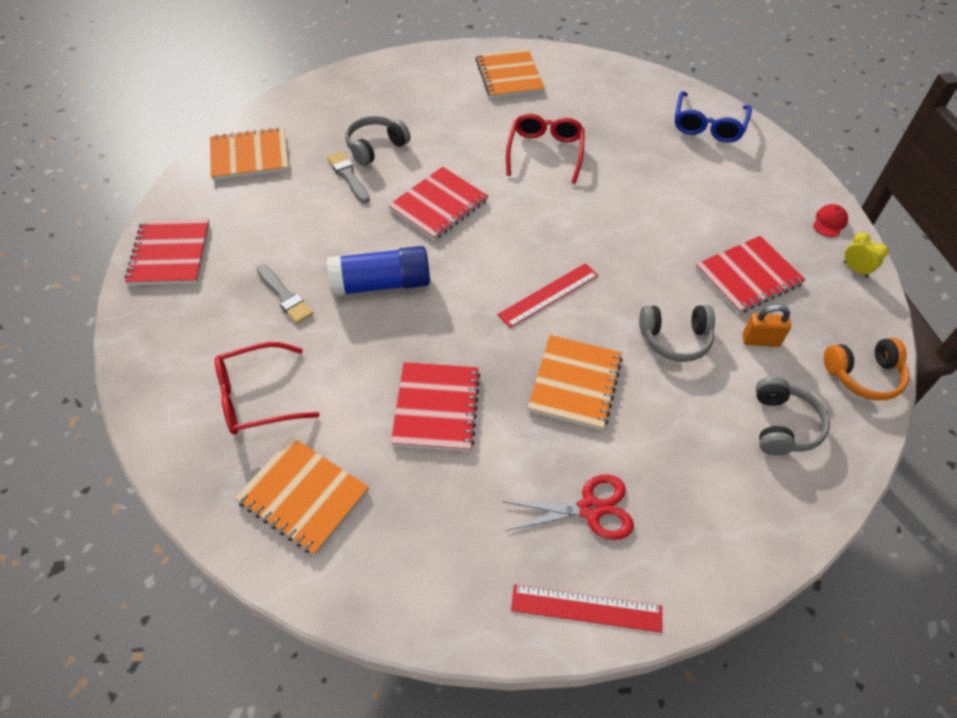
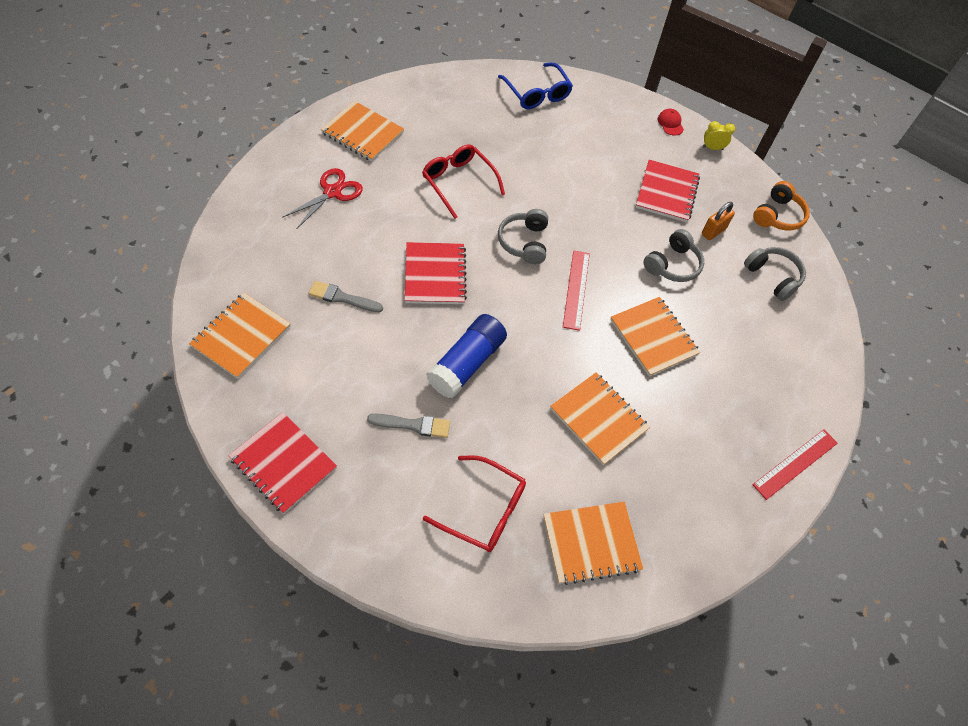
camera: 50 degrees left, 5 degrees up
red glasses [215,342,320,435] -> red glasses turned 90 degrees counterclockwise [423,455,526,552]
grey headphones [345,116,410,166] -> grey headphones moved to [498,209,548,264]
red notebook [391,362,481,452] -> orange notebook [550,372,650,465]
red scissors [503,474,634,540] -> red scissors moved to [282,168,363,229]

